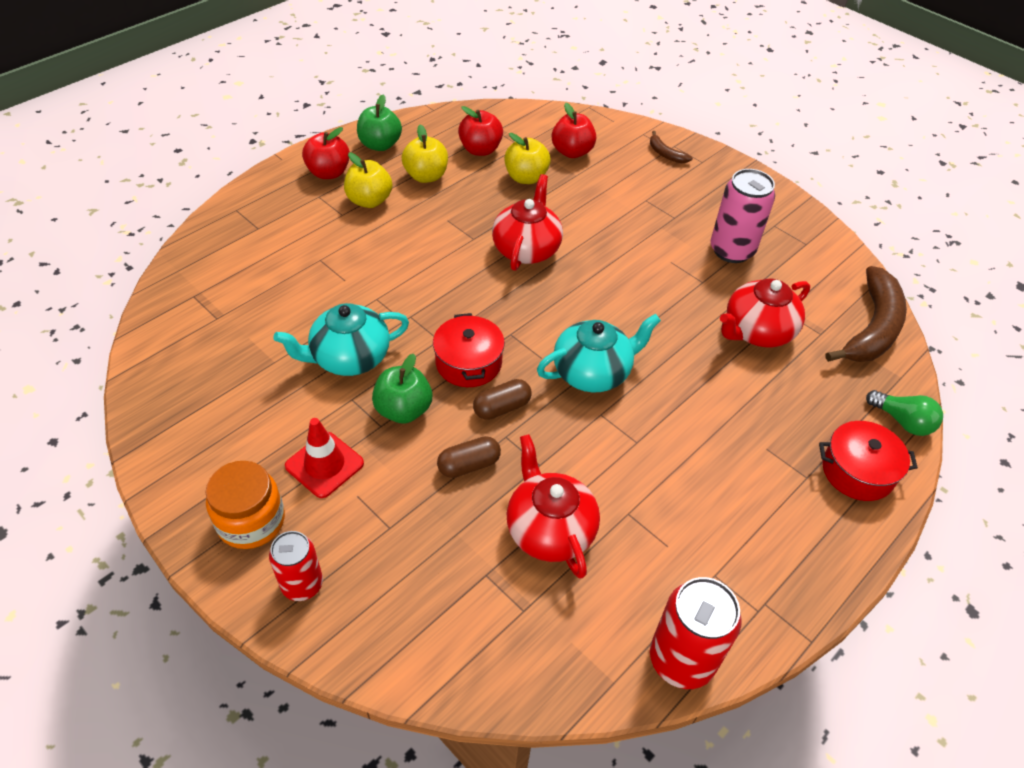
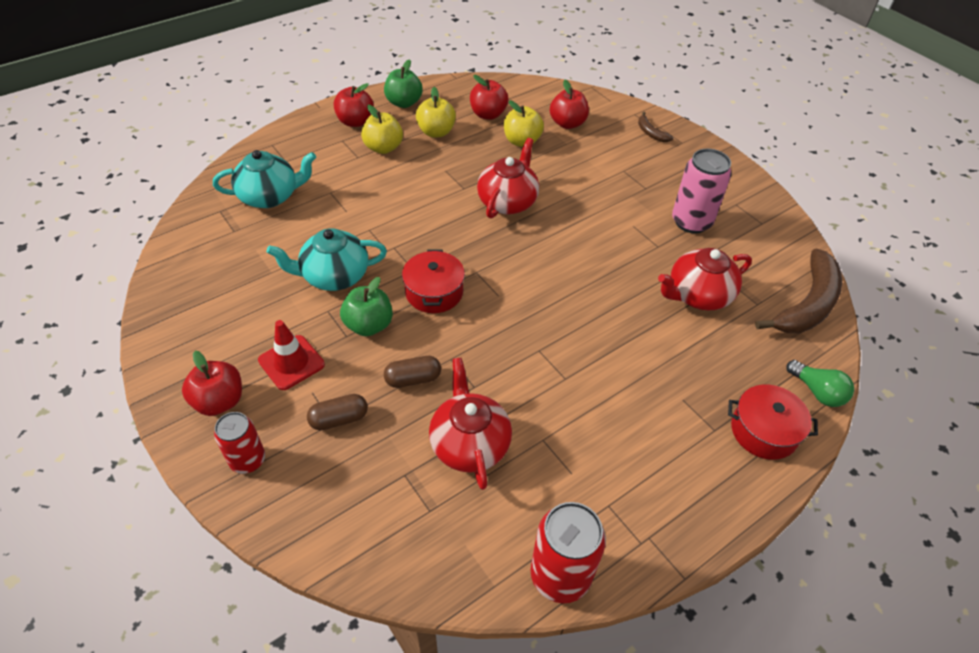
camera: 10 degrees right, 0 degrees up
orange jar [206,461,285,549] -> red apple [182,351,242,416]
brown capsule [473,379,532,420] -> brown capsule moved to [307,394,368,430]
turquoise teapot [537,314,661,392] -> turquoise teapot moved to [213,150,316,208]

